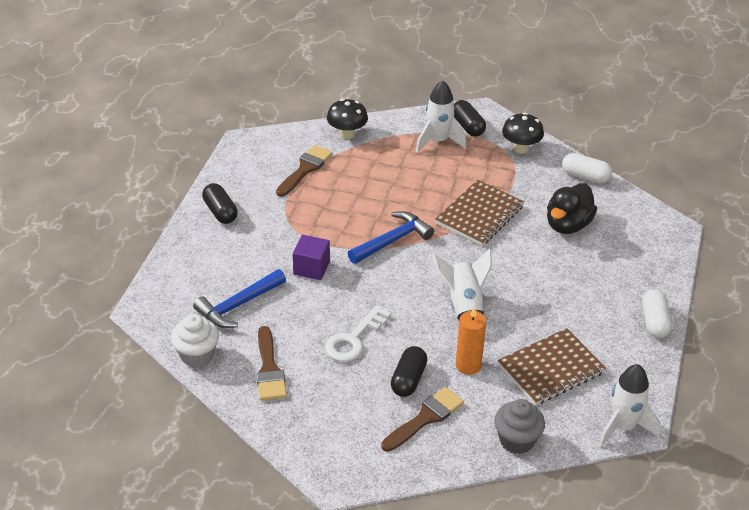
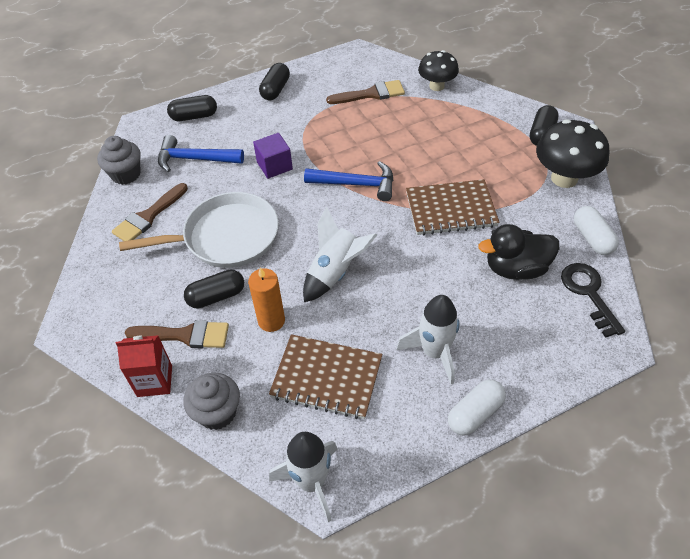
camera: 50 degrees right, 10 degrees up
white cupcake [171,314,219,367] -> grey cupcake [97,136,141,185]
white key [325,305,391,362] -> white pan [119,192,279,268]
white rocket [416,80,466,153] -> white rocket moved to [397,295,460,384]
black mushroom [502,113,544,154] -> black mushroom [536,119,609,188], size x1.52
none -> red carton [116,335,172,397]
none -> black capsule [167,95,217,121]
none -> black key [561,263,625,338]

